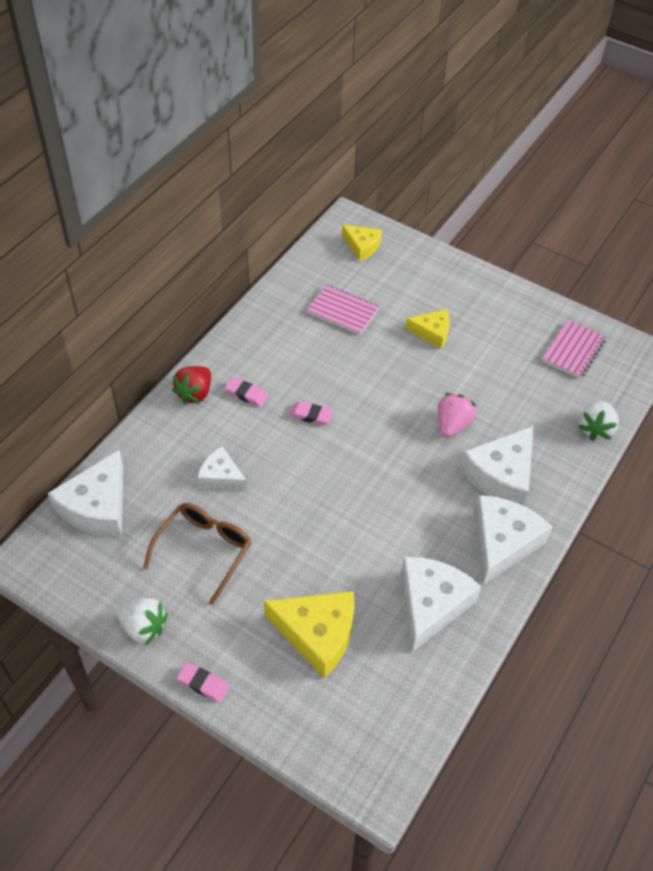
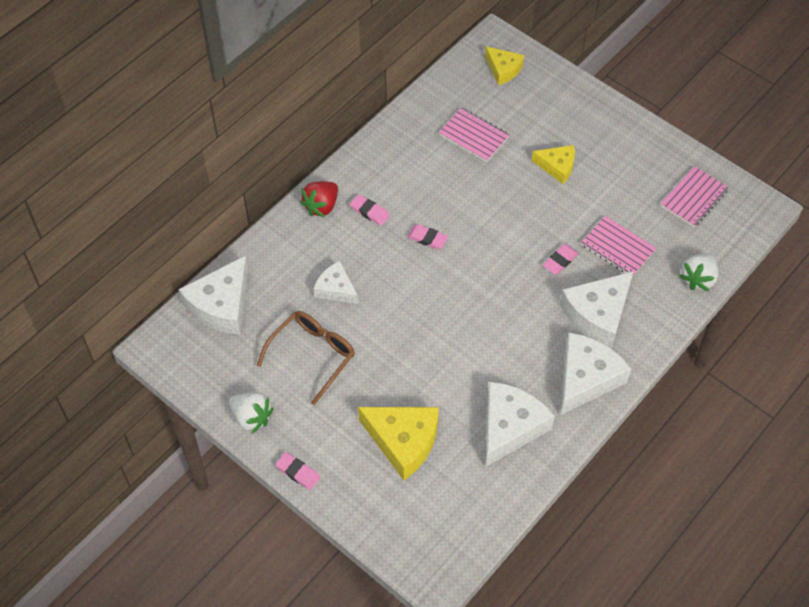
camera: 10 degrees right, 5 degrees up
pink strawberry [438,393,476,438] -> pink eraser [543,244,579,274]
none -> pink notebook [581,216,656,277]

